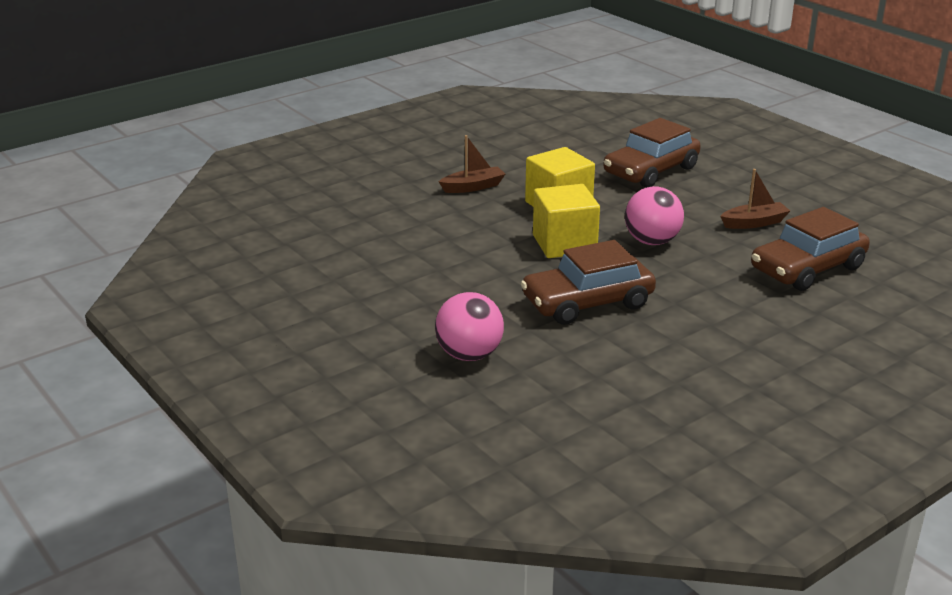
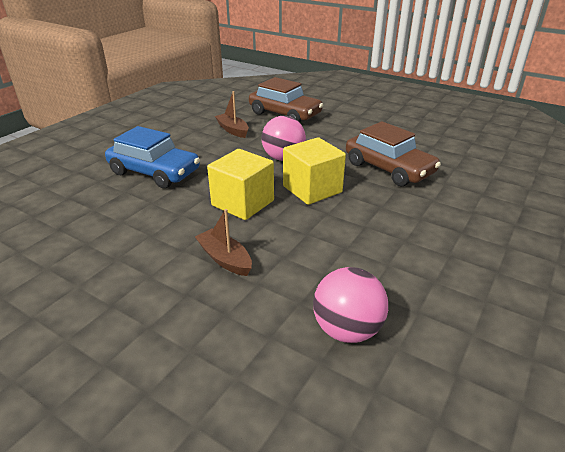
camera: 110 degrees left, 5 degrees up
pink ball [435,292,504,361] -> pink ball moved to [313,267,388,343]
brown car [603,118,701,188] -> blue car [105,126,200,188]

